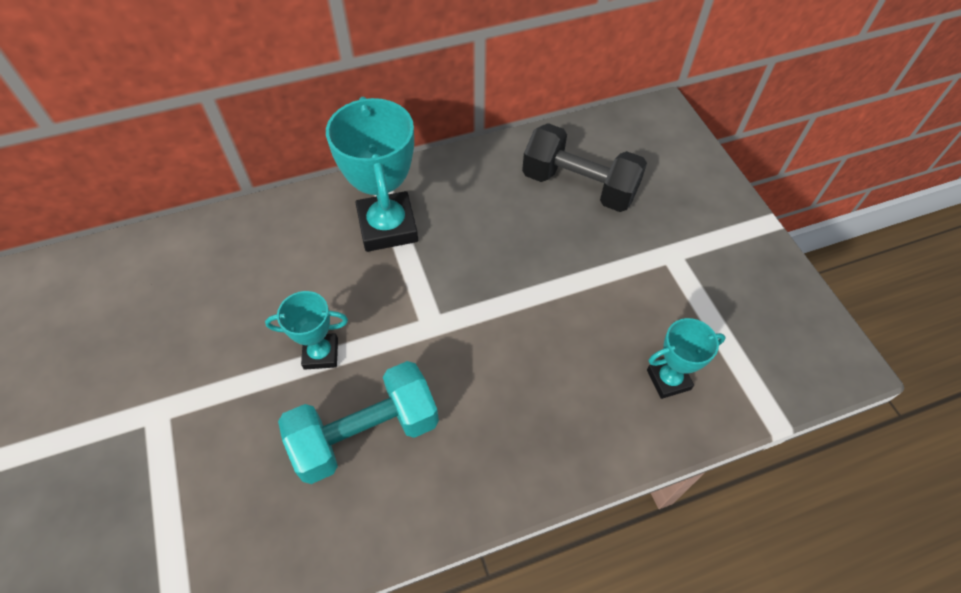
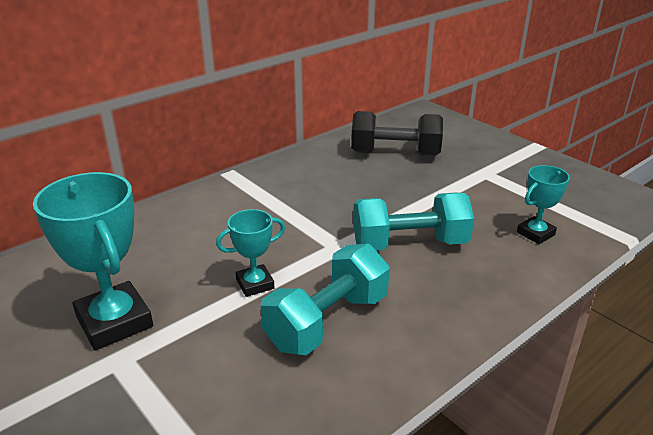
camera: 20 degrees left, 25 degrees down
turquoise trophy [326,96,418,252] -> turquoise trophy moved to [33,172,153,350]
none -> turquoise dumbbell [353,193,474,251]

